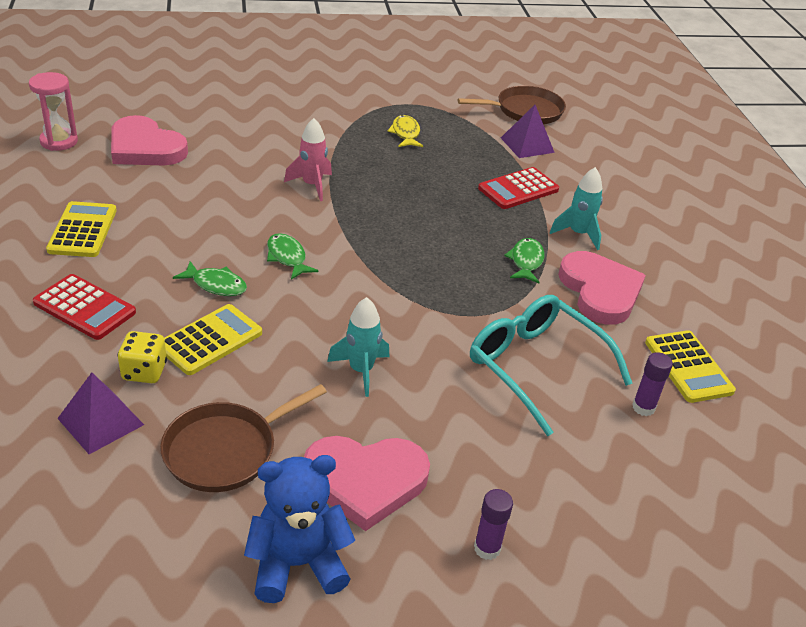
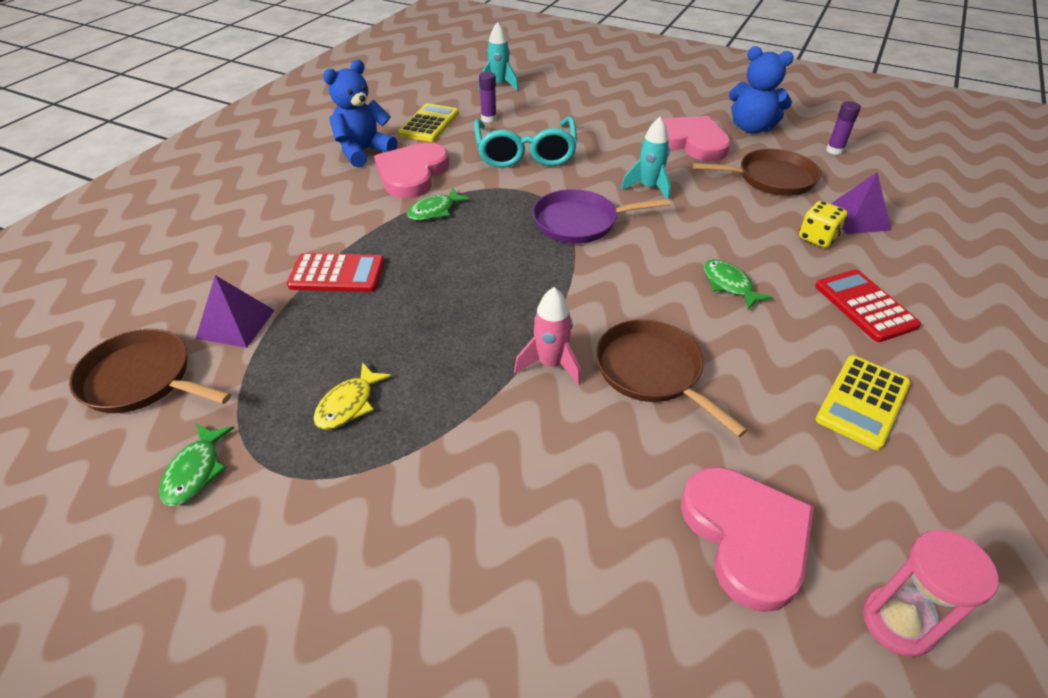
camera: 140 degrees left, 5 degrees up
yellow calculator [164,304,262,375] -> none
green fish [267,233,319,280] -> green fish moved to [159,423,234,506]
purple glue stick [474,489,513,560] -> purple glue stick moved to [826,101,861,155]
turquoise rocket [550,167,603,250] -> turquoise rocket moved to [478,22,519,91]
none -> blue teddy bear [323,60,397,167]
none -> purple pan [533,189,670,244]
none -> brown pan [596,320,748,437]

